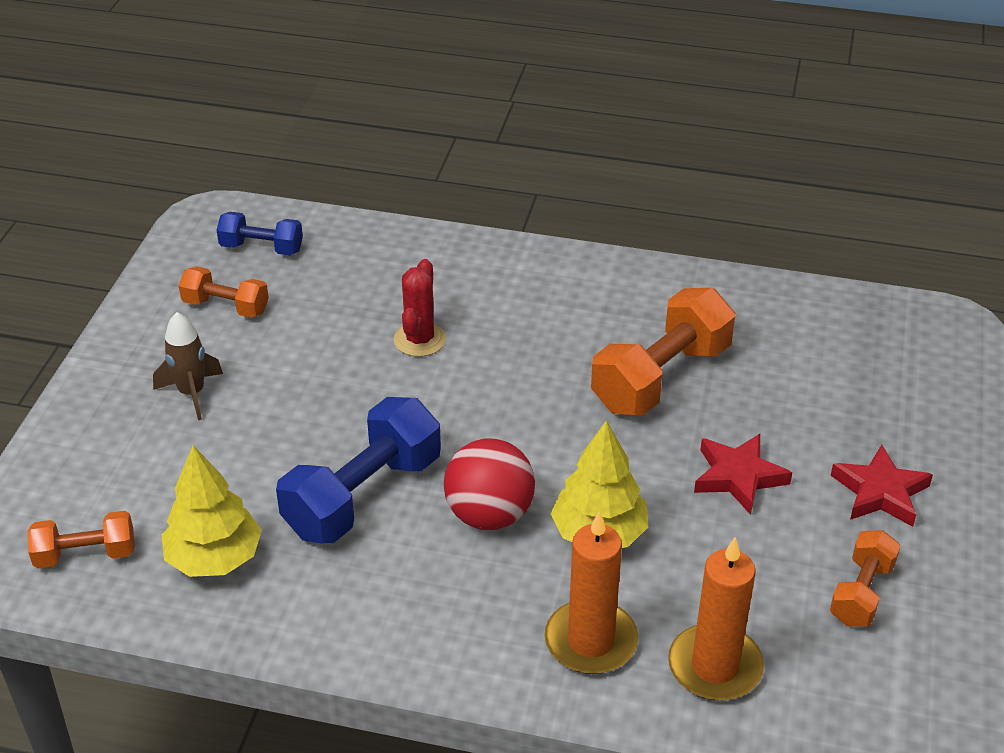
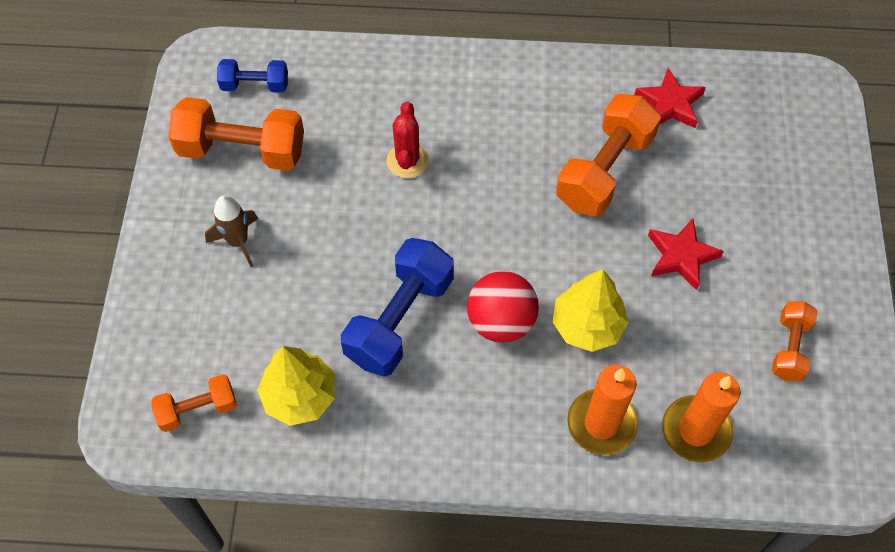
camera: 10 degrees left, 20 degrees up
orange dumbbell [179,266,269,318] -> orange dumbbell [168,97,304,171], size x1.79
red star [831,445,933,527] -> red star moved to [635,68,706,128]

